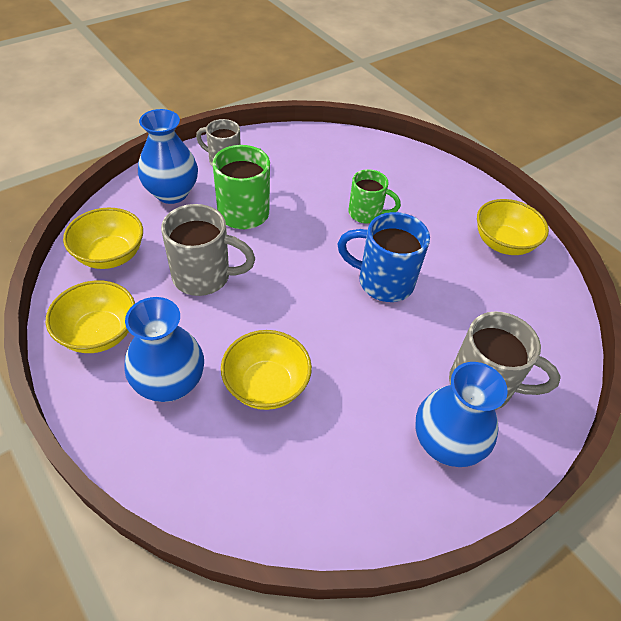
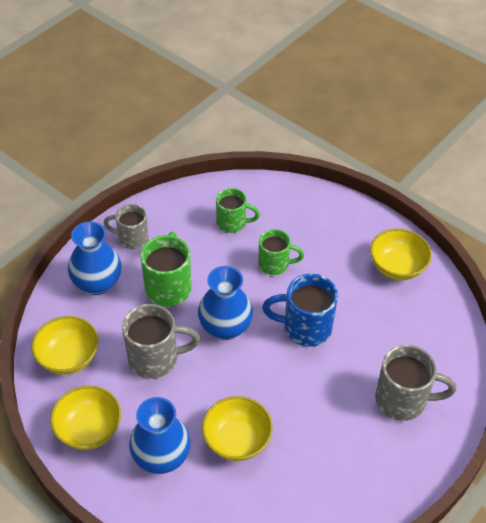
camera: 10 degrees left, 0 degrees up
blue vase [415,362,508,467] -> blue vase moved to [198,266,253,340]
none -> green mug [216,188,260,233]

